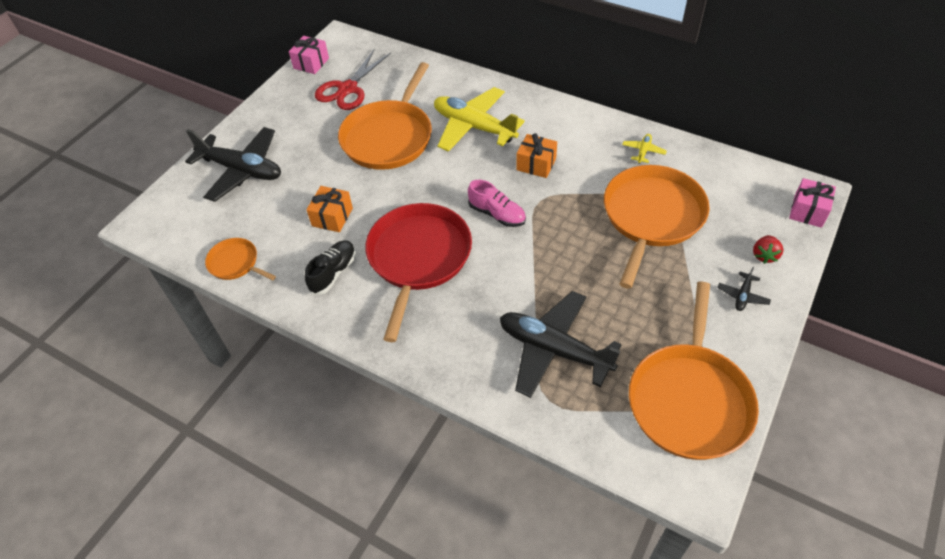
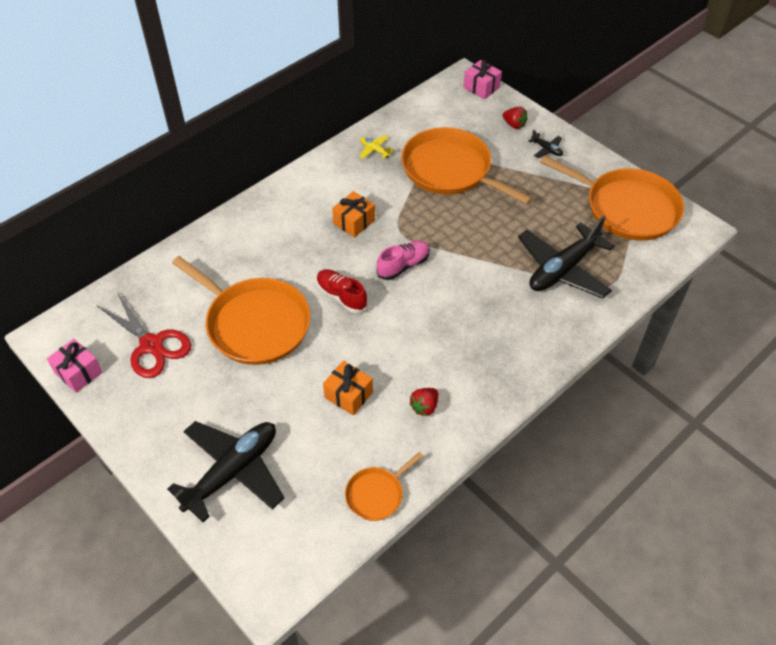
camera: 75 degrees left, 0 degrees up
black shoe [305,240,356,295] -> red strawberry [410,388,438,416]
red pan [365,203,472,342] -> none
yellow plane [434,87,525,152] -> none
none -> red shoe [316,269,368,313]

